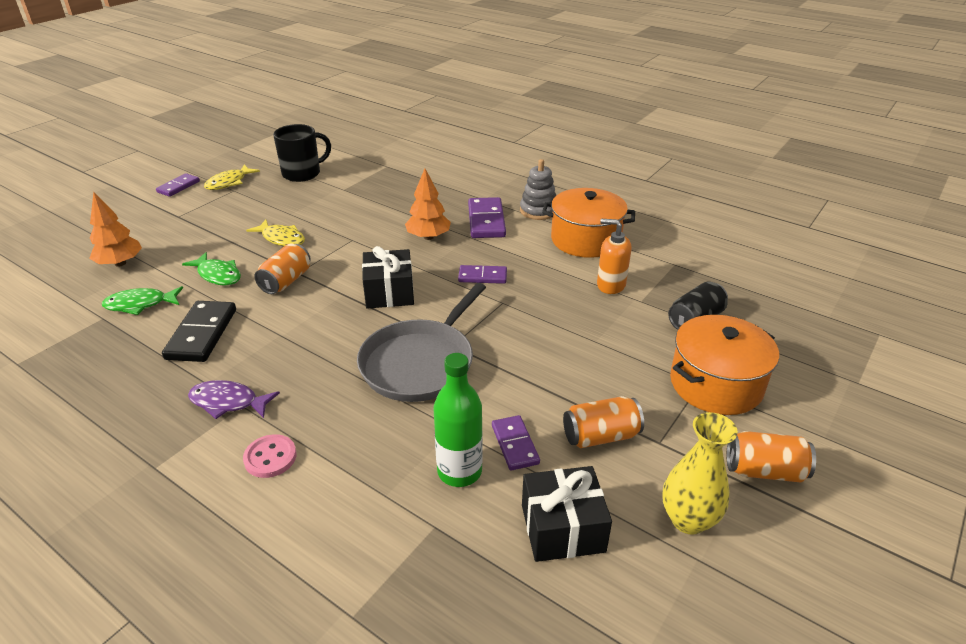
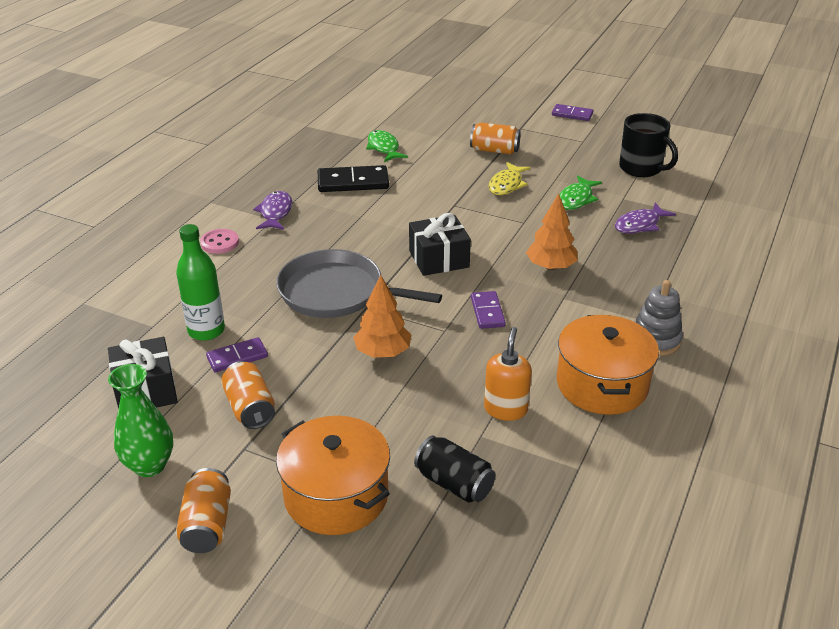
camera: 80 degrees right, 0 degrees up
orange tree [89,192,142,267] -> orange tree moved to [353,275,411,358]
green fish [182,252,241,286] -> green fish moved to [560,176,602,210]
yellow fish [204,165,260,190] -> none
orange can [254,244,310,294] -> orange can moved to [470,122,521,155]
purple domino [468,197,506,238] -> none
yellow vase [662,412,738,535] -> green vase [108,364,173,477]
none -> purple fish [615,203,676,234]

